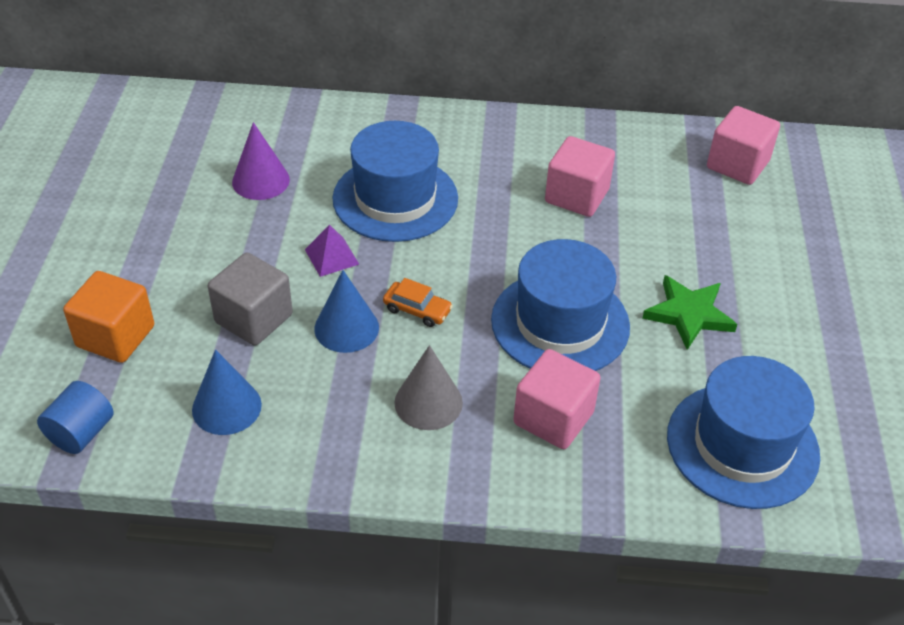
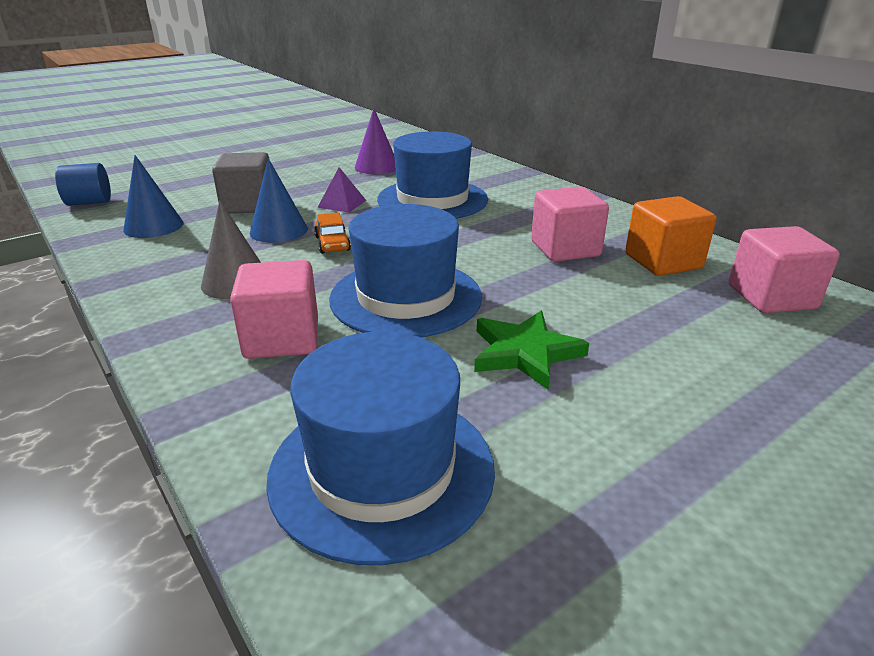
camera: 50 degrees right, 15 degrees down
orange cube [63,271,154,363] -> orange cube moved to [625,196,716,276]

